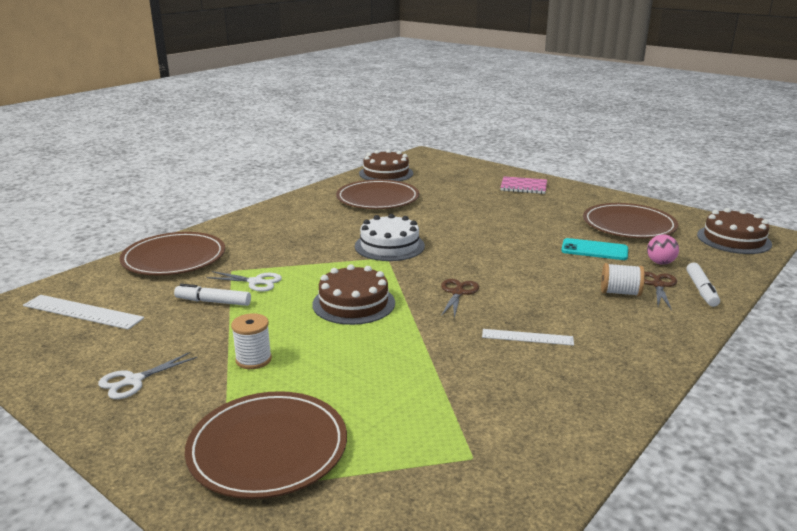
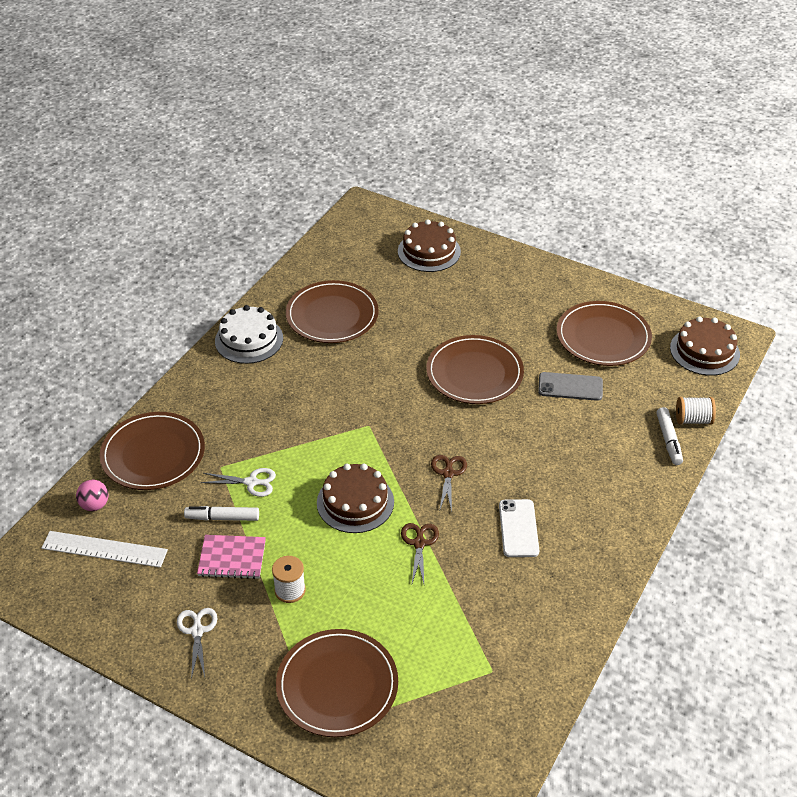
camera: 10 degrees left, 20 degrees up
white scissors [98,352,197,399] -> white scissors turned 135 degrees clockwise [177,608,218,679]
white cake [355,214,425,261] -> white cake moved to [215,305,283,364]
brown cake [359,149,413,181] -> brown cake moved to [398,219,461,272]
white ruler [482,329,574,346] -> white phone [499,499,540,557]
pink notebook [500,176,547,194] -> pink notebook moved to [197,535,266,579]
turquoise phone [561,238,628,260] -> grey phone [538,372,603,401]
white spool [601,263,645,296] -> white spool moved to [676,397,716,425]
brown scissors [644,272,677,310] -> brown scissors moved to [401,523,439,584]
pink ball [647,234,679,265] -> pink ball moved to [76,480,108,511]
none -> brown plate [426,335,524,404]

